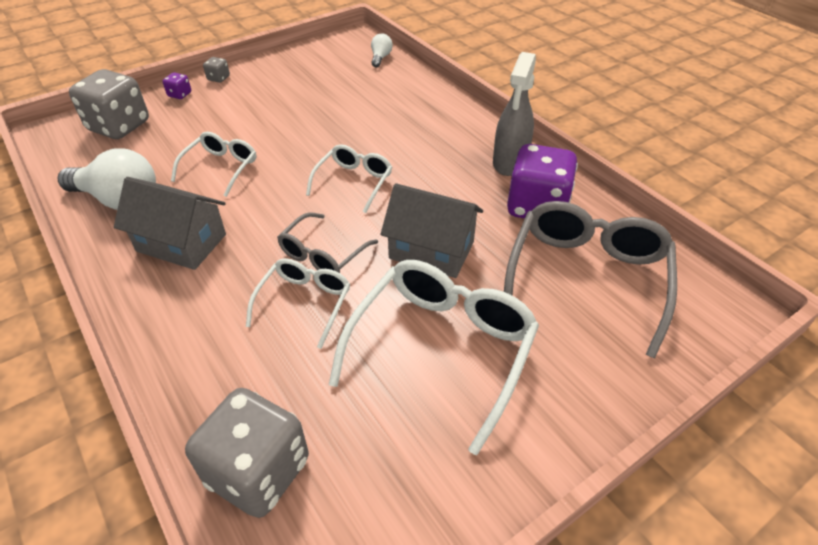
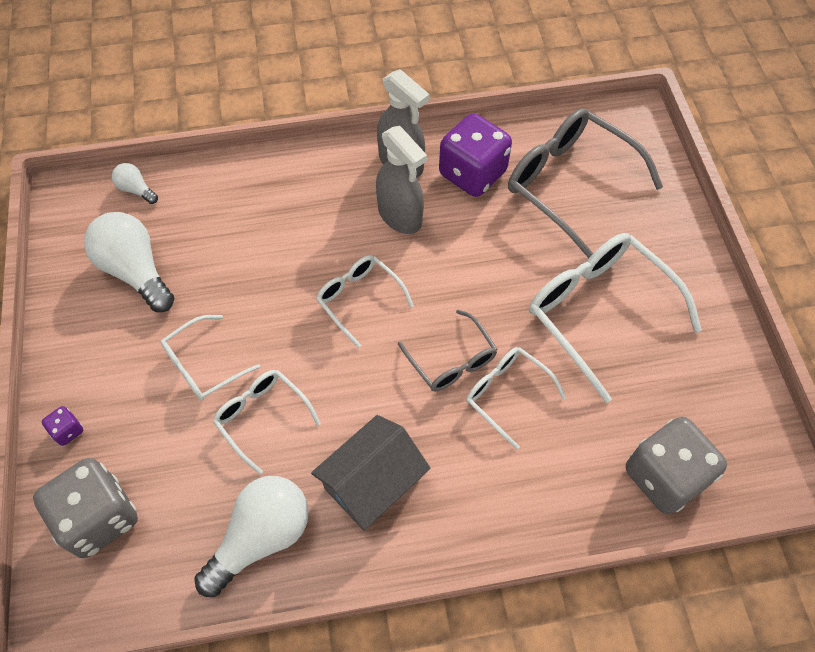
camera: 65 degrees left, 15 degrees up
grey dice [203,57,230,83] -> none
grey house [381,183,483,278] -> none
none -> white light bulb [84,212,174,312]
none -> white glasses [161,315,260,401]
none -> grey spray bottle [376,126,427,234]

